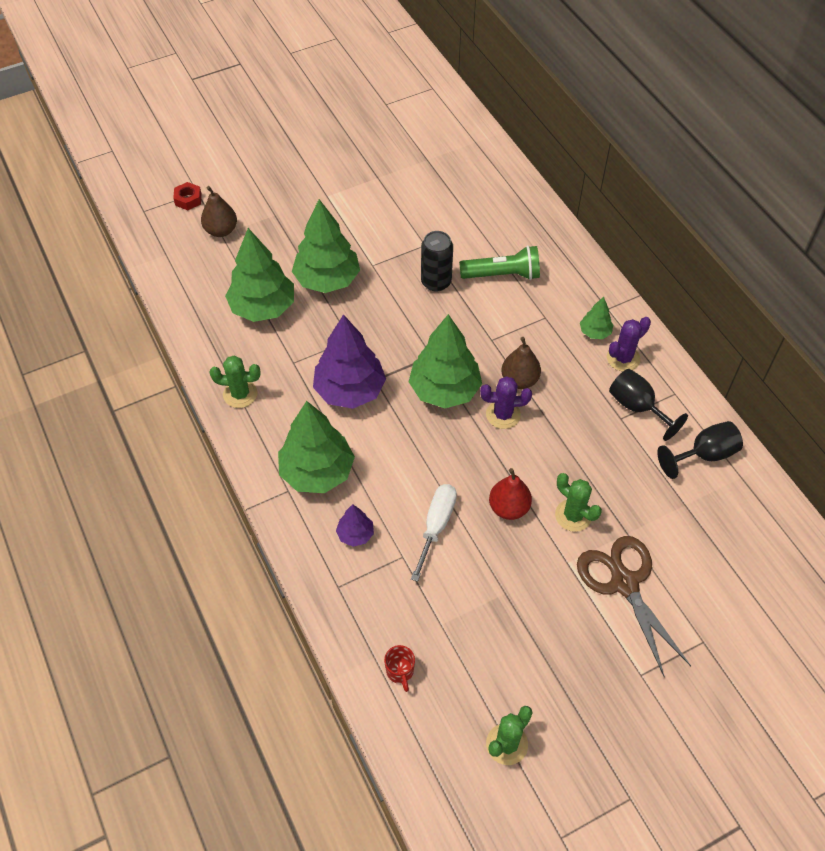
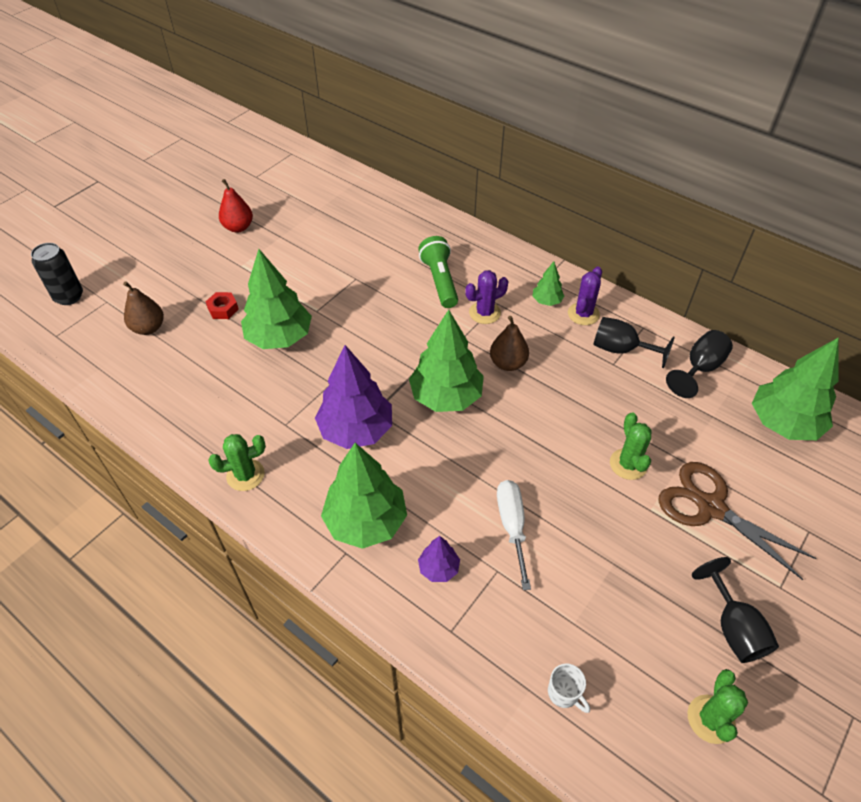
camera: 25 degrees left, 5 degrees down
red nut [173,182,202,210] -> red nut moved to [206,292,239,319]
green tree [225,228,294,322] -> green tree moved to [752,337,839,440]
red mug [384,645,415,692] -> white mug [548,663,590,713]
black can [421,231,453,292] -> black can moved to [31,243,83,305]
green flashlight [459,245,540,280] -> green flashlight turned 75 degrees counterclockwise [418,236,458,308]
purple cactus [480,377,532,429] -> purple cactus moved to [465,270,508,324]
red pear [489,468,532,520] -> red pear moved to [219,179,253,233]
green cactus [555,473,602,532] -> green cactus turned 60 degrees clockwise [610,412,652,480]
none -> black goblet [692,557,779,663]

